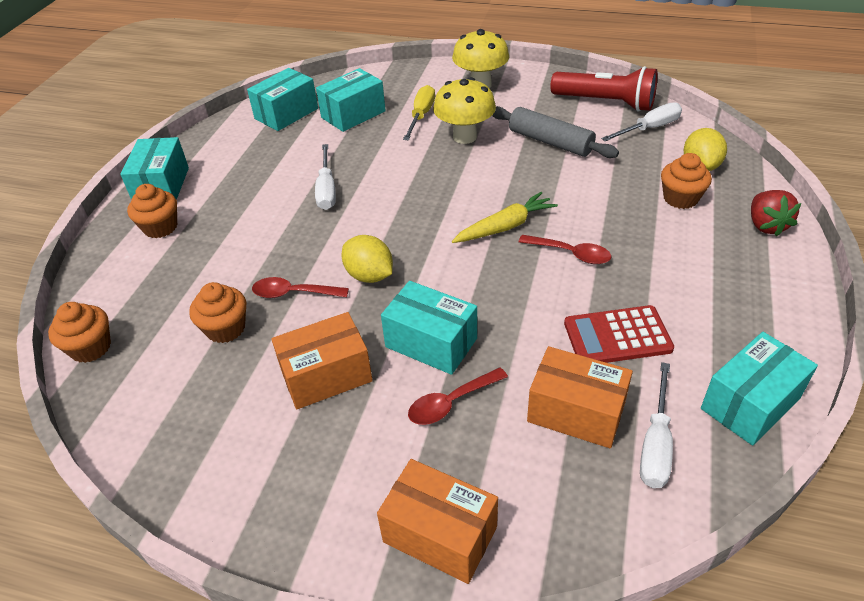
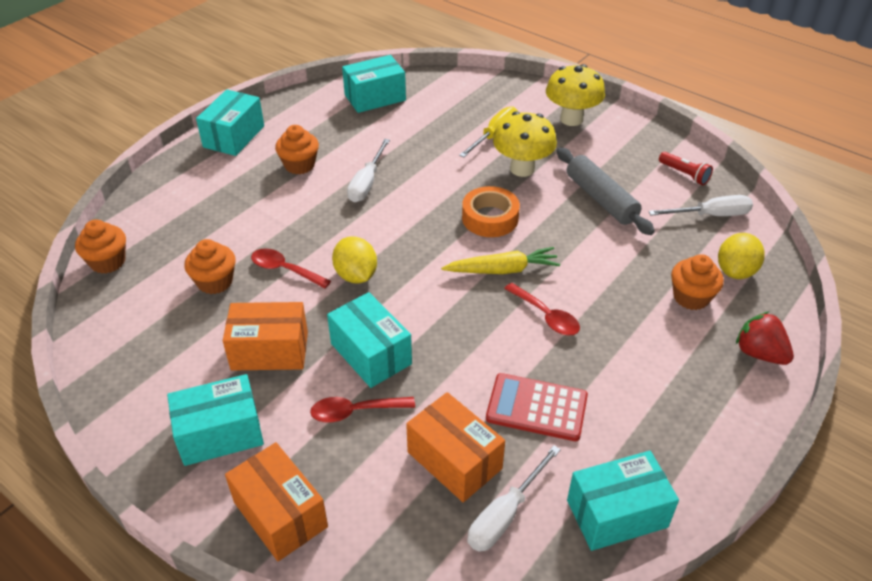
camera: 20 degrees right, 0 degrees up
orange cupcake [127,184,177,238] -> orange cupcake moved to [275,125,319,174]
turquoise box [316,68,386,132] -> turquoise box moved to [167,374,264,466]
red flashlight [550,66,658,112] -> red flashlight [659,152,713,185], size x0.49
red strawberry [751,190,801,237] -> red strawberry turned 120 degrees clockwise [736,311,794,365]
none -> orange tape [462,186,520,237]

